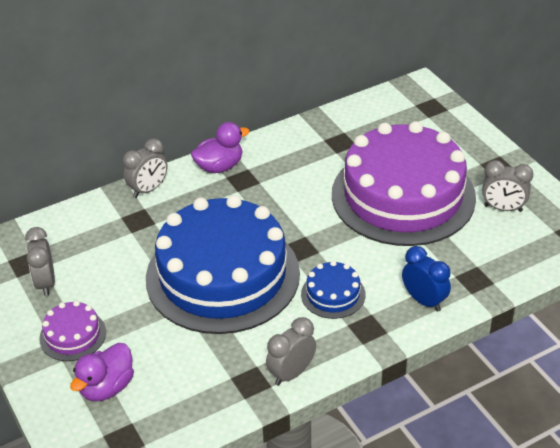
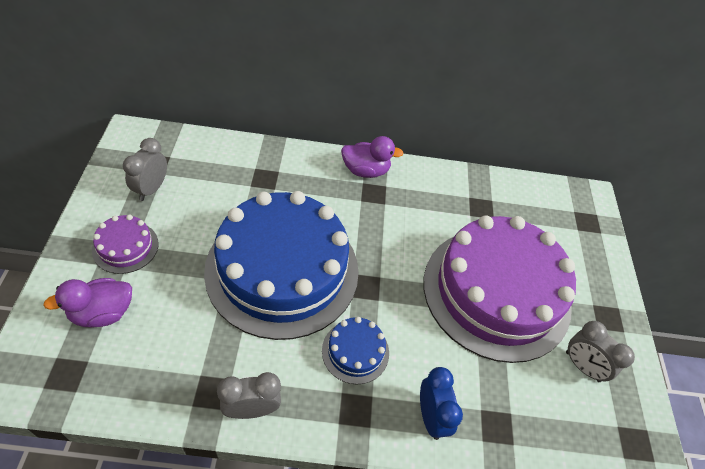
camera: 25 degrees right, 10 degrees up
grey clock [123,138,168,198] -> none

